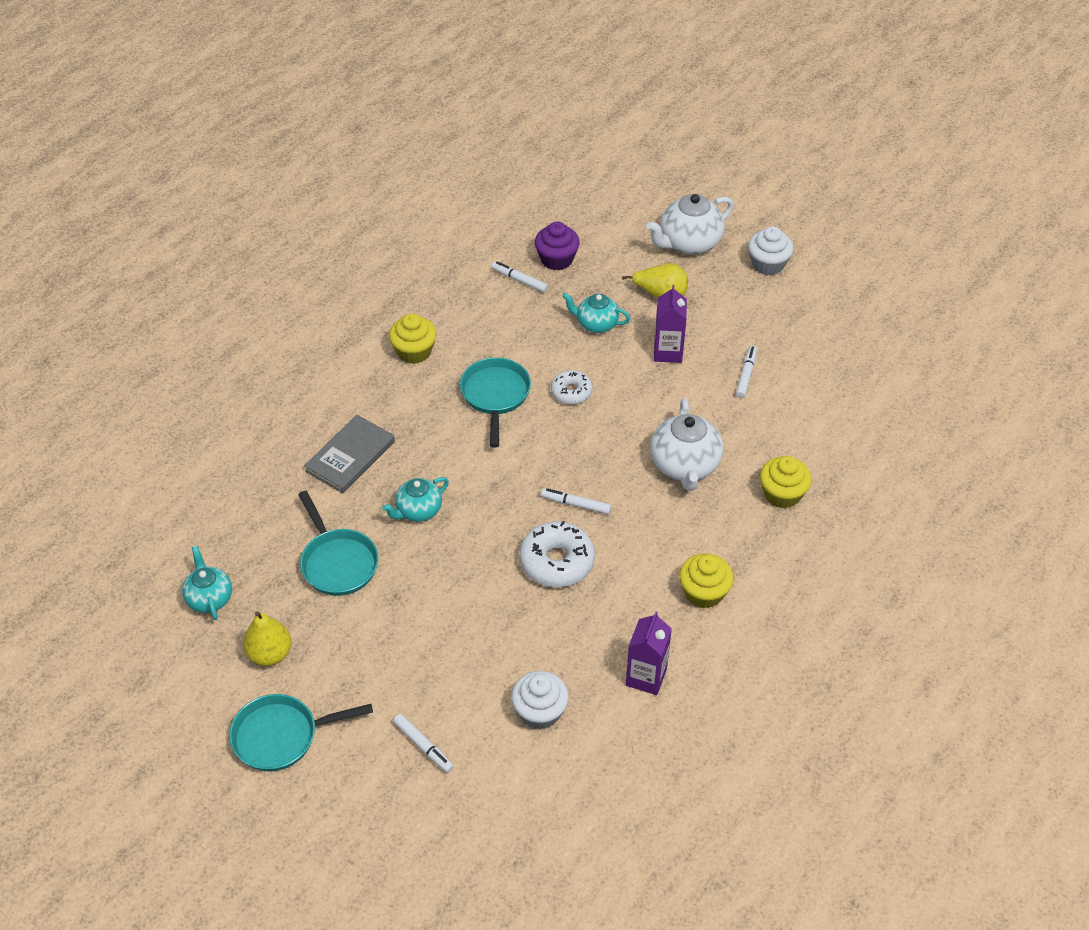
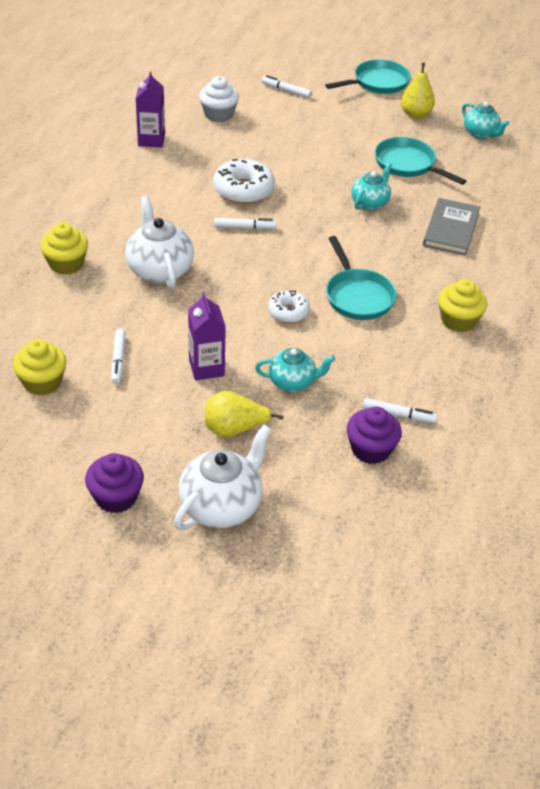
camera: 160 degrees right, 5 degrees down
yellow cupcake [679,554,734,609] -> yellow cupcake moved to [13,339,66,395]
white cupcake [748,226,794,276] -> purple cupcake [85,453,144,513]

